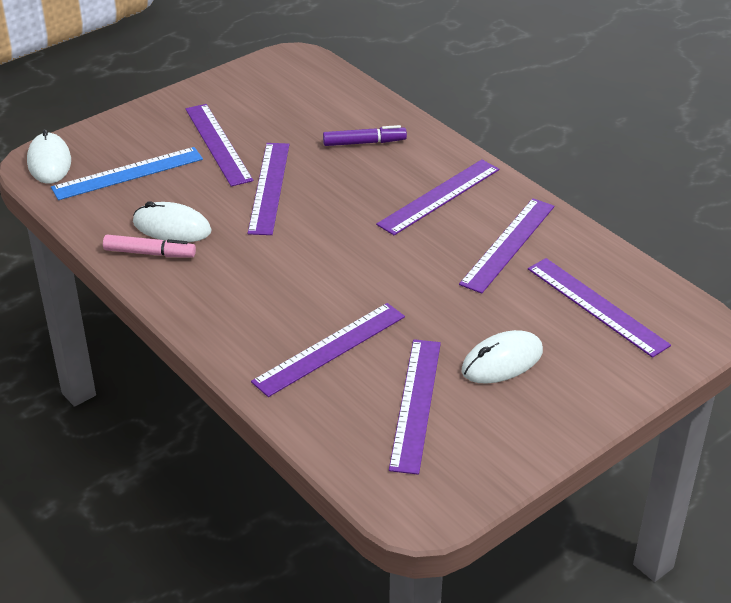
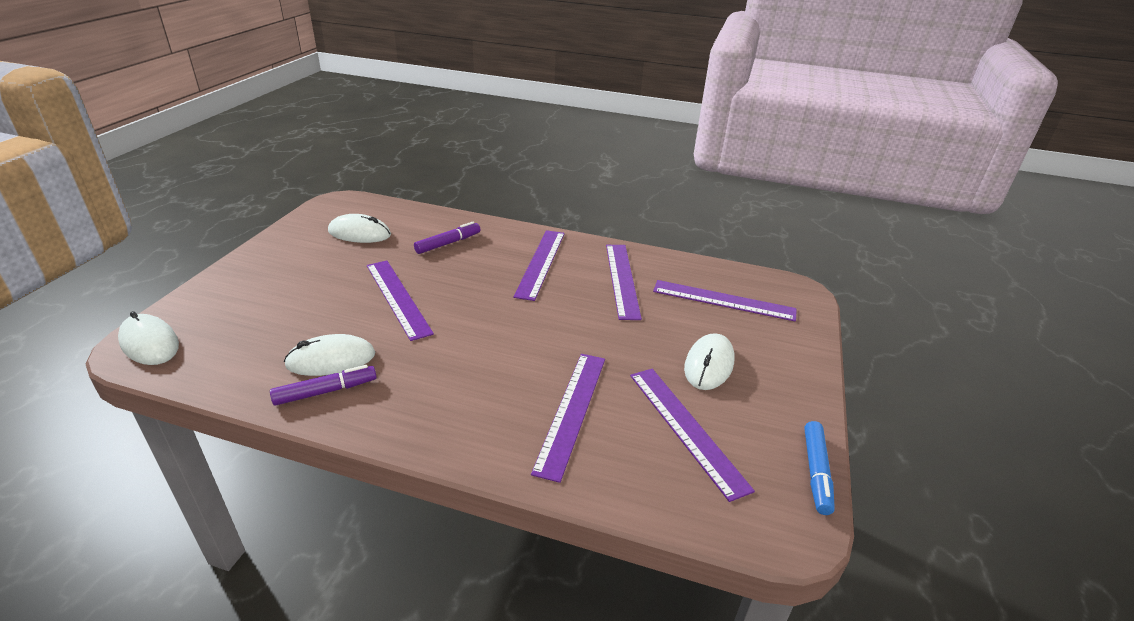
camera: 35 degrees left, 5 degrees down
blue ruler [51,147,203,200] -> none
pink marker [103,235,196,258] -> purple marker [270,365,377,406]
purple ruler [185,104,253,187] -> none
none -> white mouse [328,214,391,243]
none -> blue marker [804,421,835,515]

